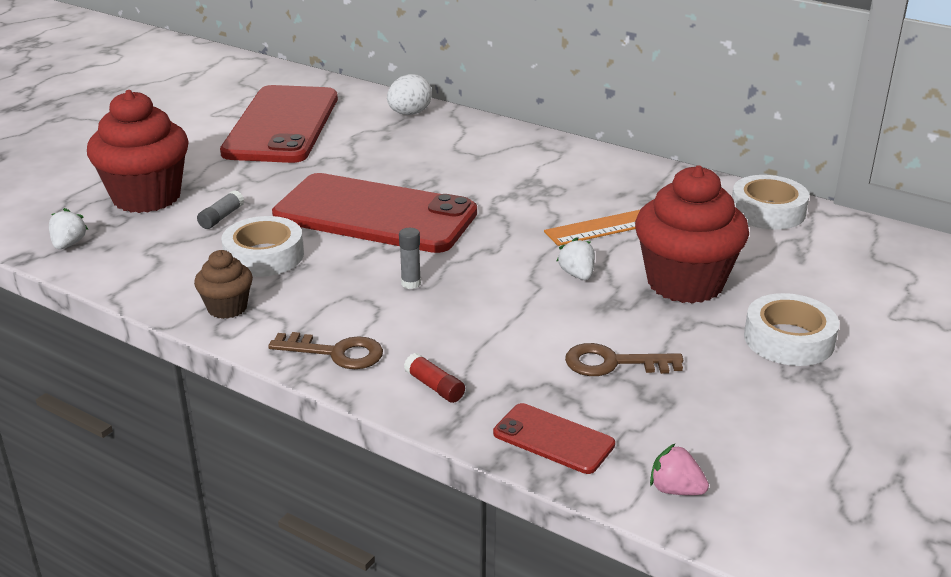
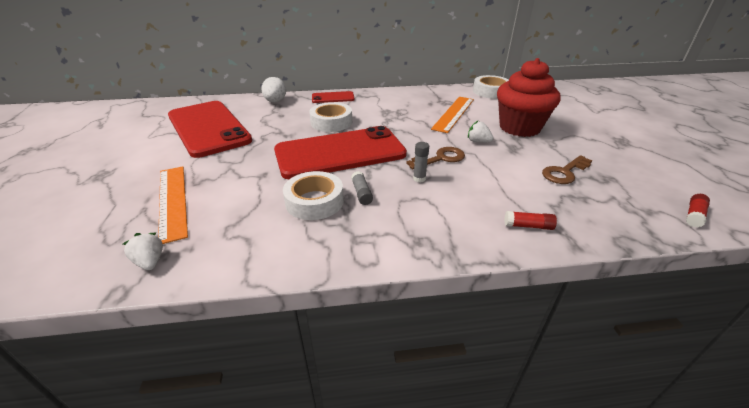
camera: 40 degrees left, 5 degrees up
red cupcake [87,90,189,213] -> orange ruler [158,166,188,244]
brown cupcake [194,250,253,319] -> none
grey glue stick [197,190,244,229] -> grey glue stick moved to [351,171,373,205]
brown key [268,332,383,369] -> brown key moved to [406,147,465,170]
red phone [493,403,615,474] -> red phone moved to [312,91,355,103]
pink strawberry [650,443,709,495] -> red glue stick [686,194,710,227]
white tape [744,293,839,366] -> white tape moved to [309,102,352,132]

